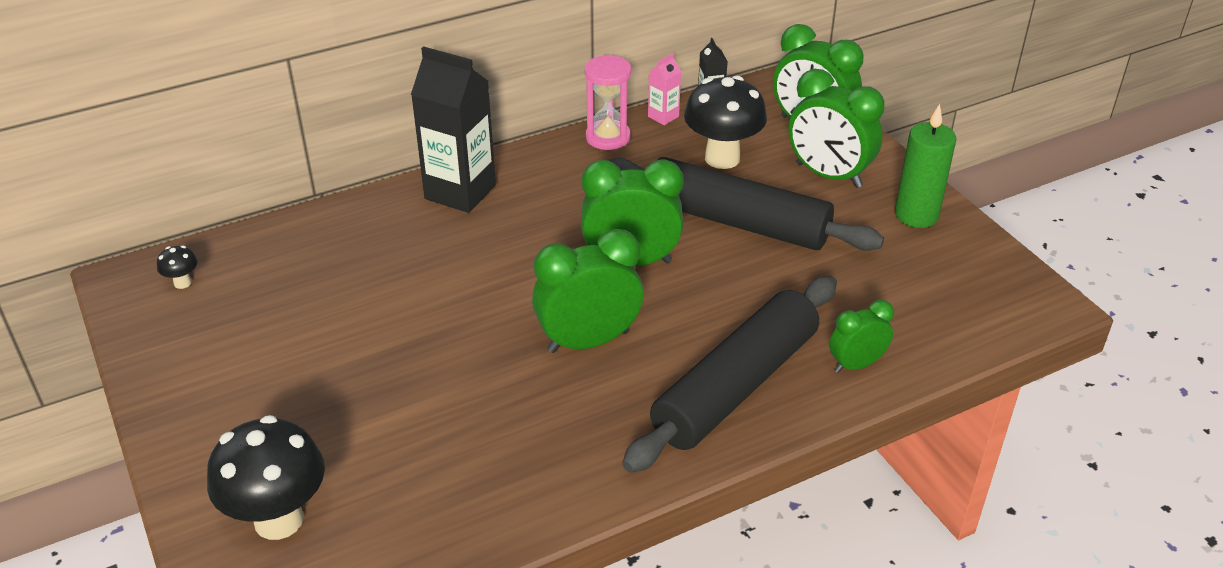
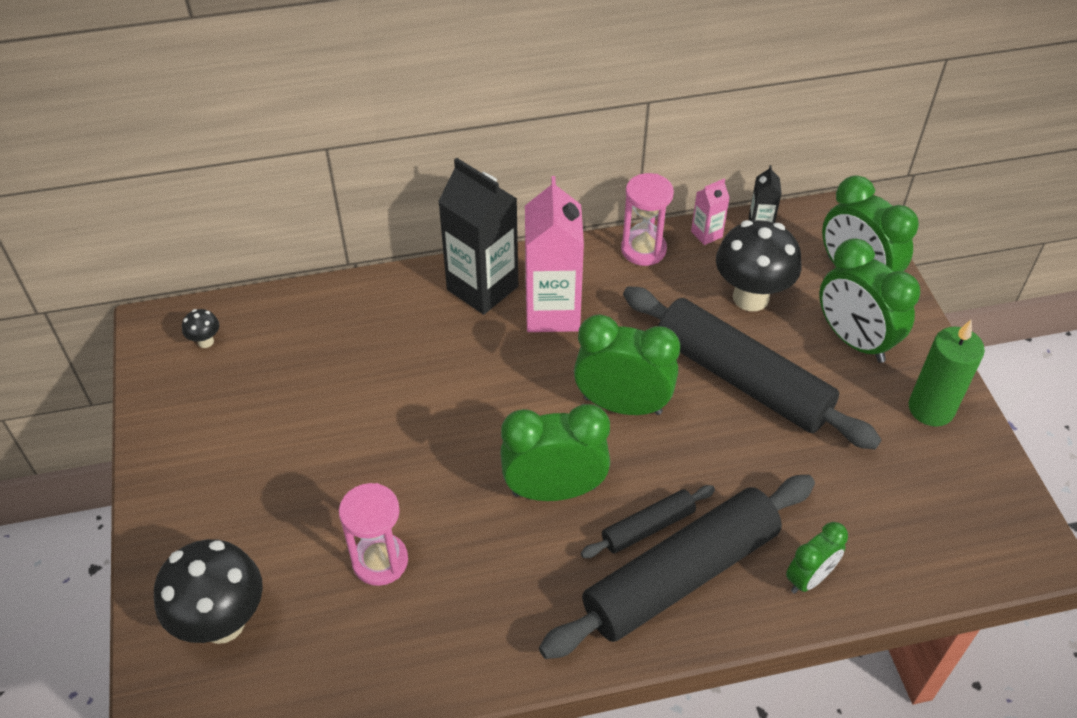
camera: 15 degrees right, 10 degrees up
green clock [829,300,894,373] -> green clock turned 150 degrees clockwise [786,522,848,594]
none -> pink hourglass [339,483,408,586]
none -> pink carton [525,176,584,332]
none -> black rolling pin [581,485,715,558]

